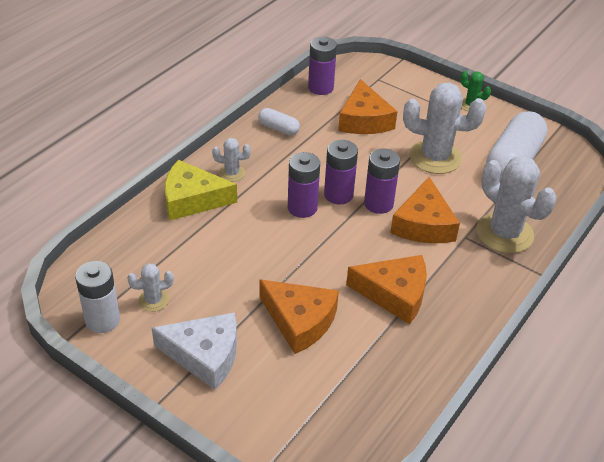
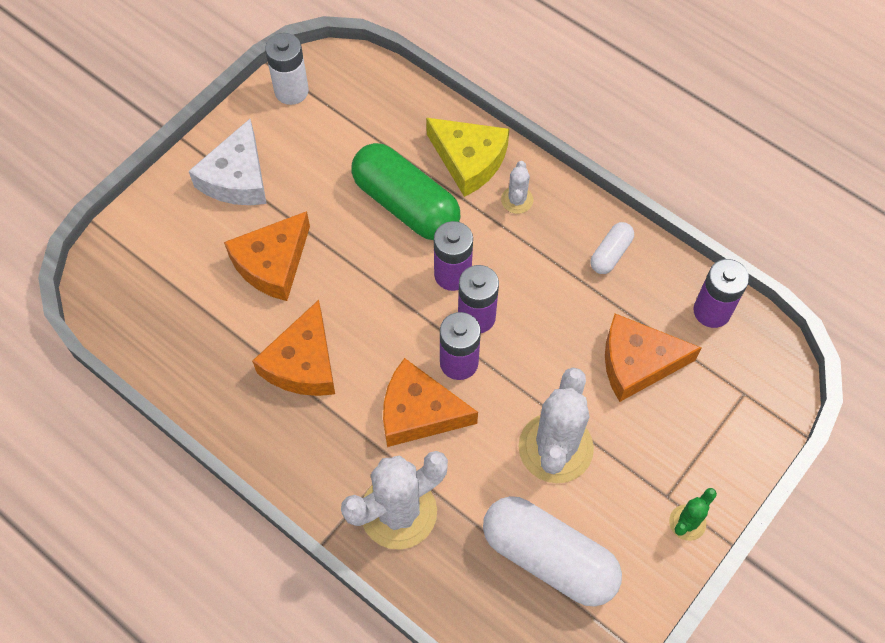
camera: 95 degrees right, 20 degrees up
white cactus [127,263,174,312] -> none
yellow cheese [165,160,237,220] -> yellow cheese turned 120 degrees clockwise [426,118,509,197]
none -> green capsule [352,143,461,240]

